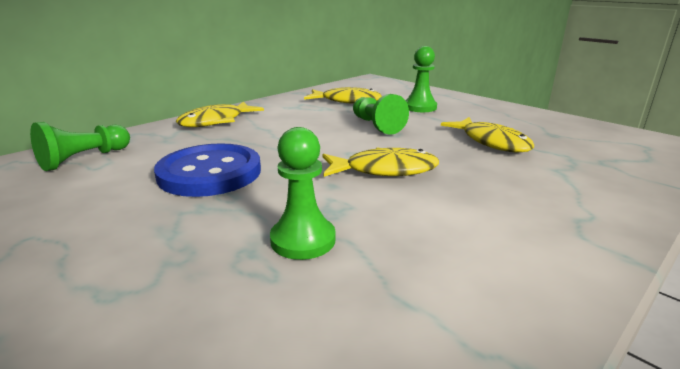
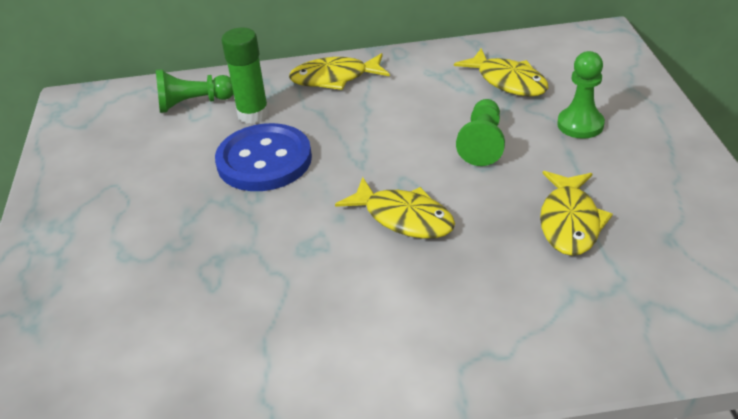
camera: 40 degrees right, 15 degrees up
green pawn [270,127,336,260] -> none
none -> green glue stick [221,28,269,124]

